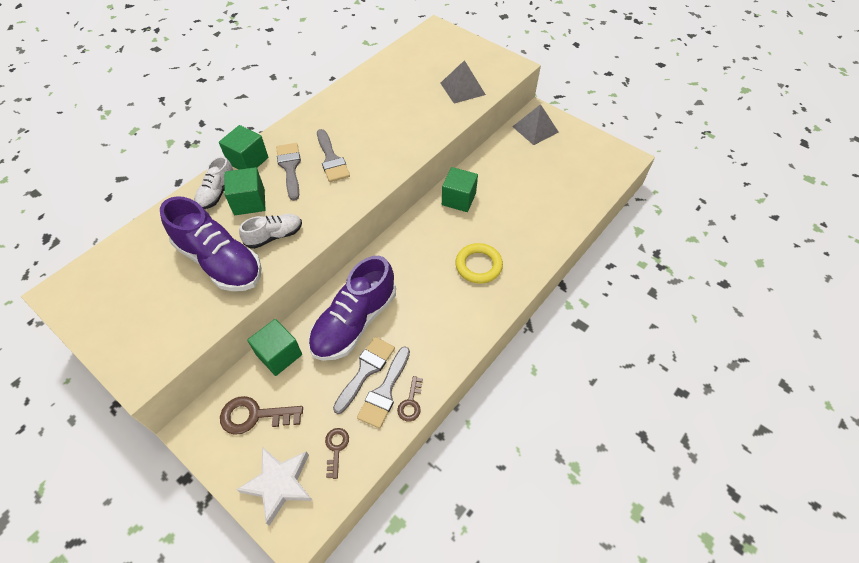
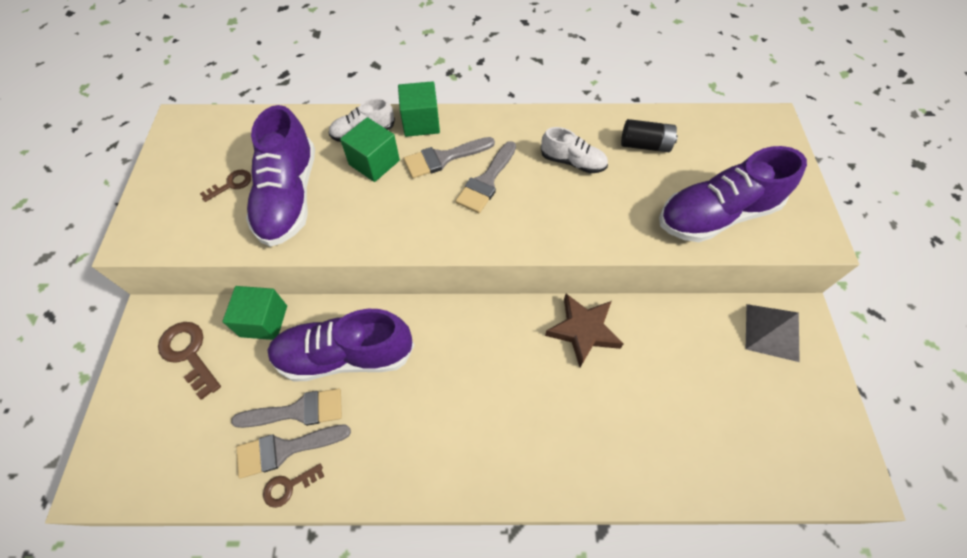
camera: 50 degrees right, 5 degrees up
white star [236,447,313,526] -> none
white shoe [239,214,302,249] -> white shoe moved to [541,127,608,173]
grey brush [276,143,301,201] -> grey brush turned 150 degrees counterclockwise [403,137,495,178]
brown key [325,428,349,479] -> brown key moved to [200,170,251,202]
grey pyramid [441,60,486,103] -> purple shoe [659,146,807,242]
green cube [442,167,478,212] -> brown star [545,294,624,367]
yellow ring [455,243,503,284] -> none
none -> black battery [621,119,678,152]

